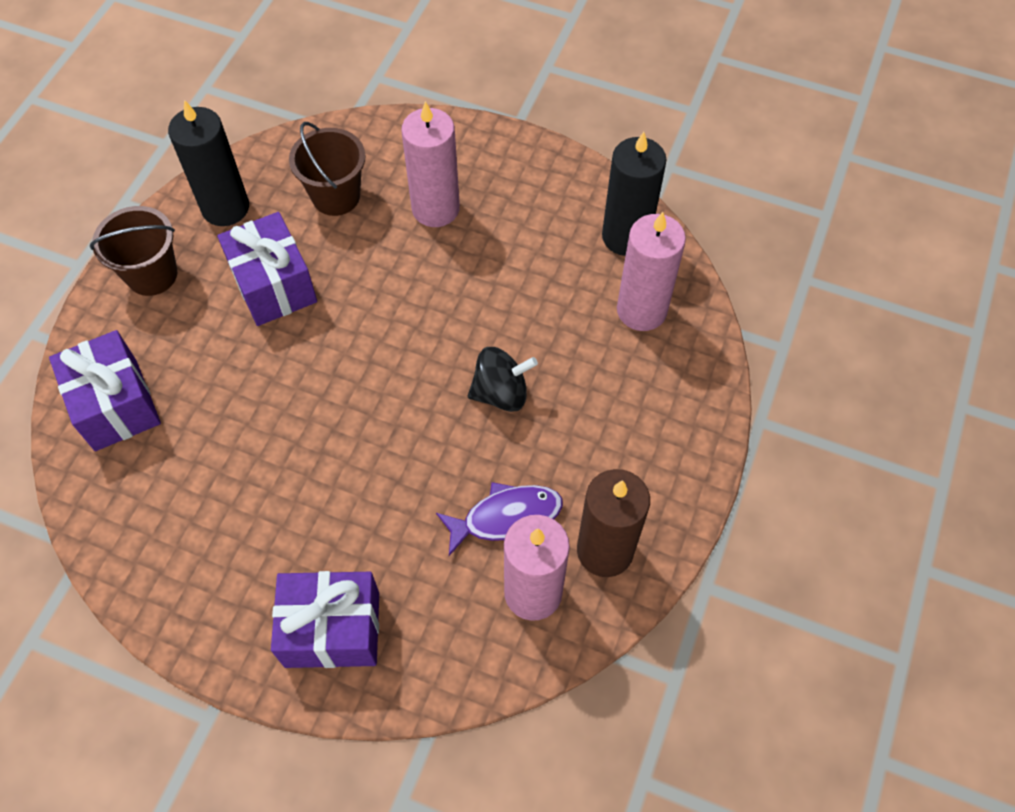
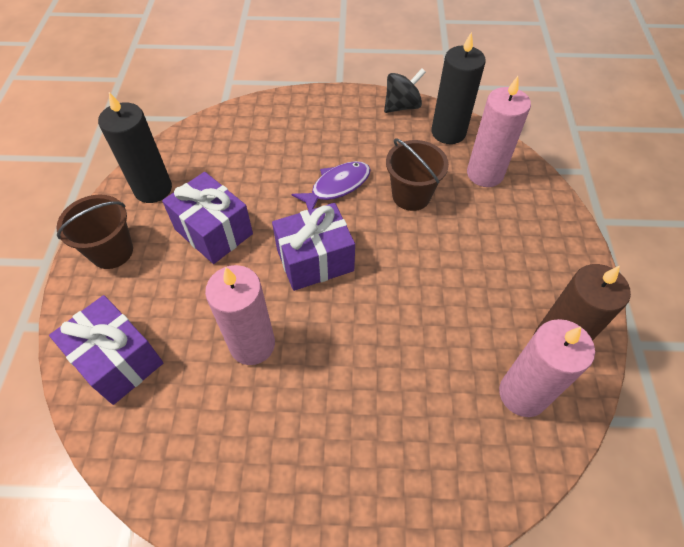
camera: 20 degrees left, 5 degrees down
purple gift [271,571,379,668] -> purple gift moved to [272,203,355,291]
brown bucket [289,122,366,216] -> brown bucket moved to [386,138,449,211]
pink candle [401,101,460,227] -> pink candle moved to [205,265,275,365]
purple fish [436,482,563,556] -> purple fish moved to [292,161,370,210]
black spinning top [468,347,538,412] -> black spinning top moved to [384,69,426,113]

